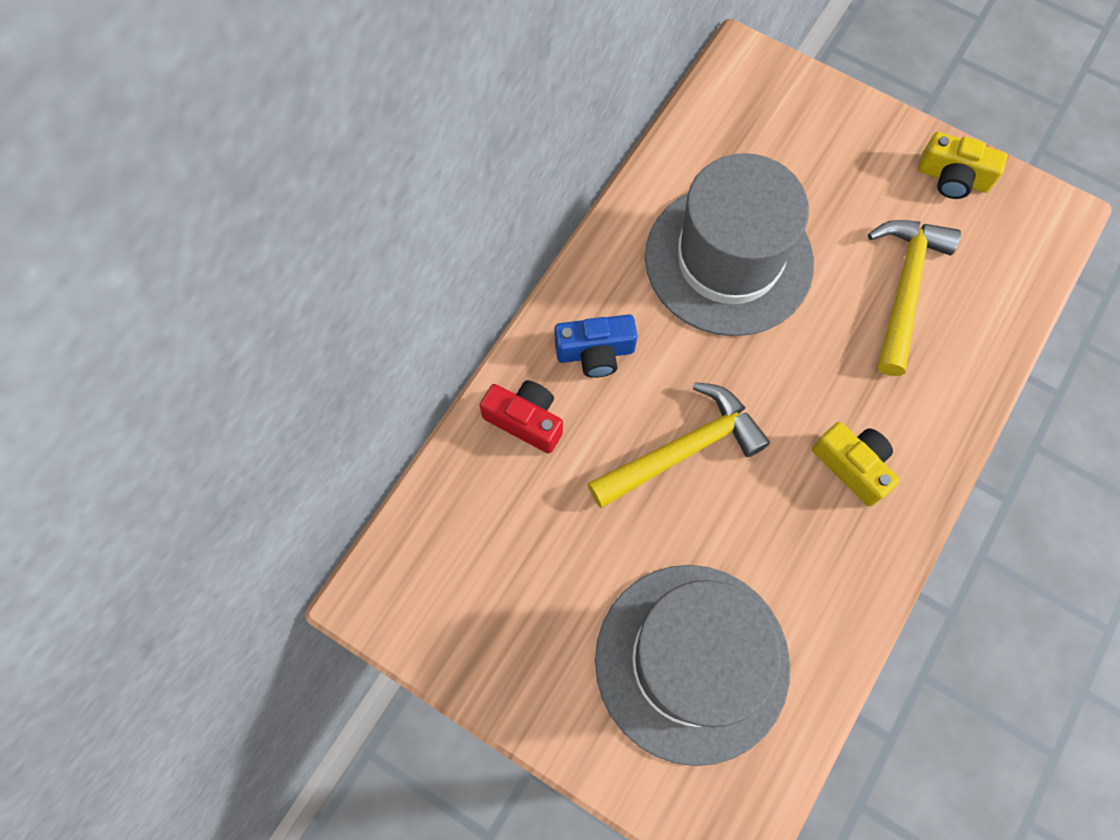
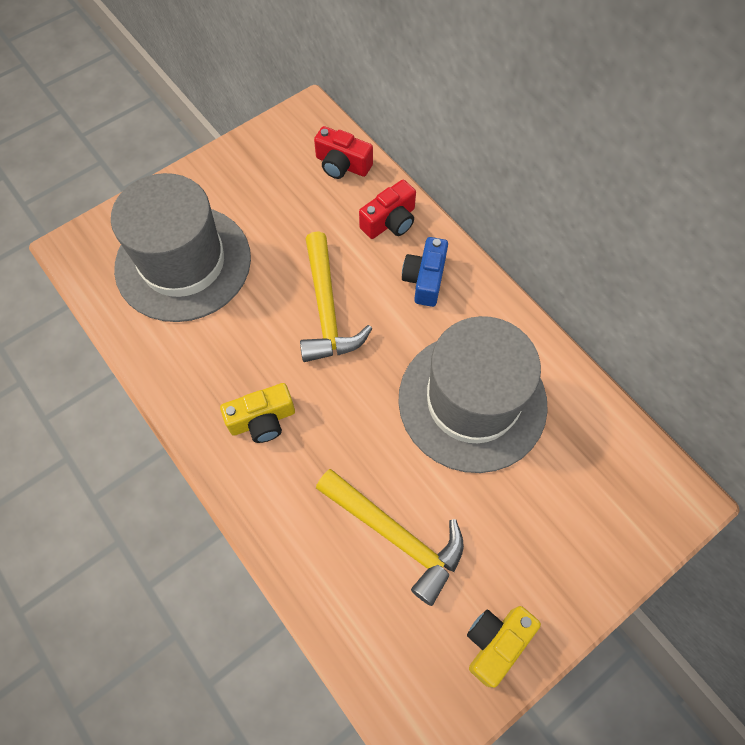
camera: 110 degrees right, 5 degrees down
none -> red camera [314,126,373,179]

